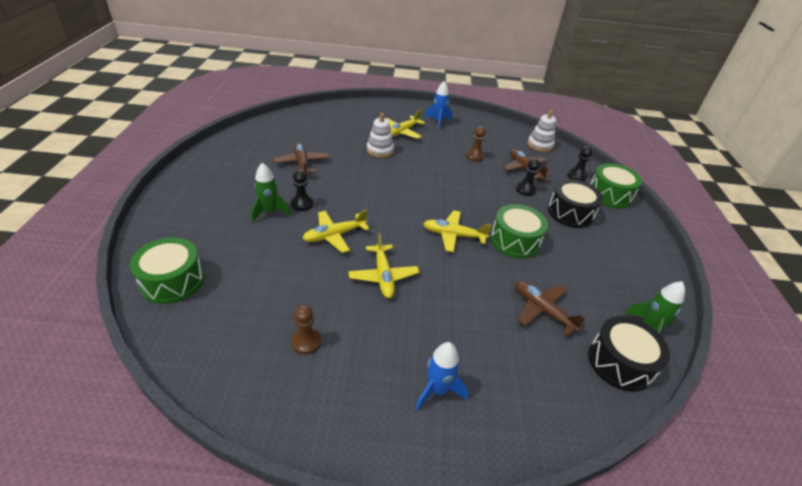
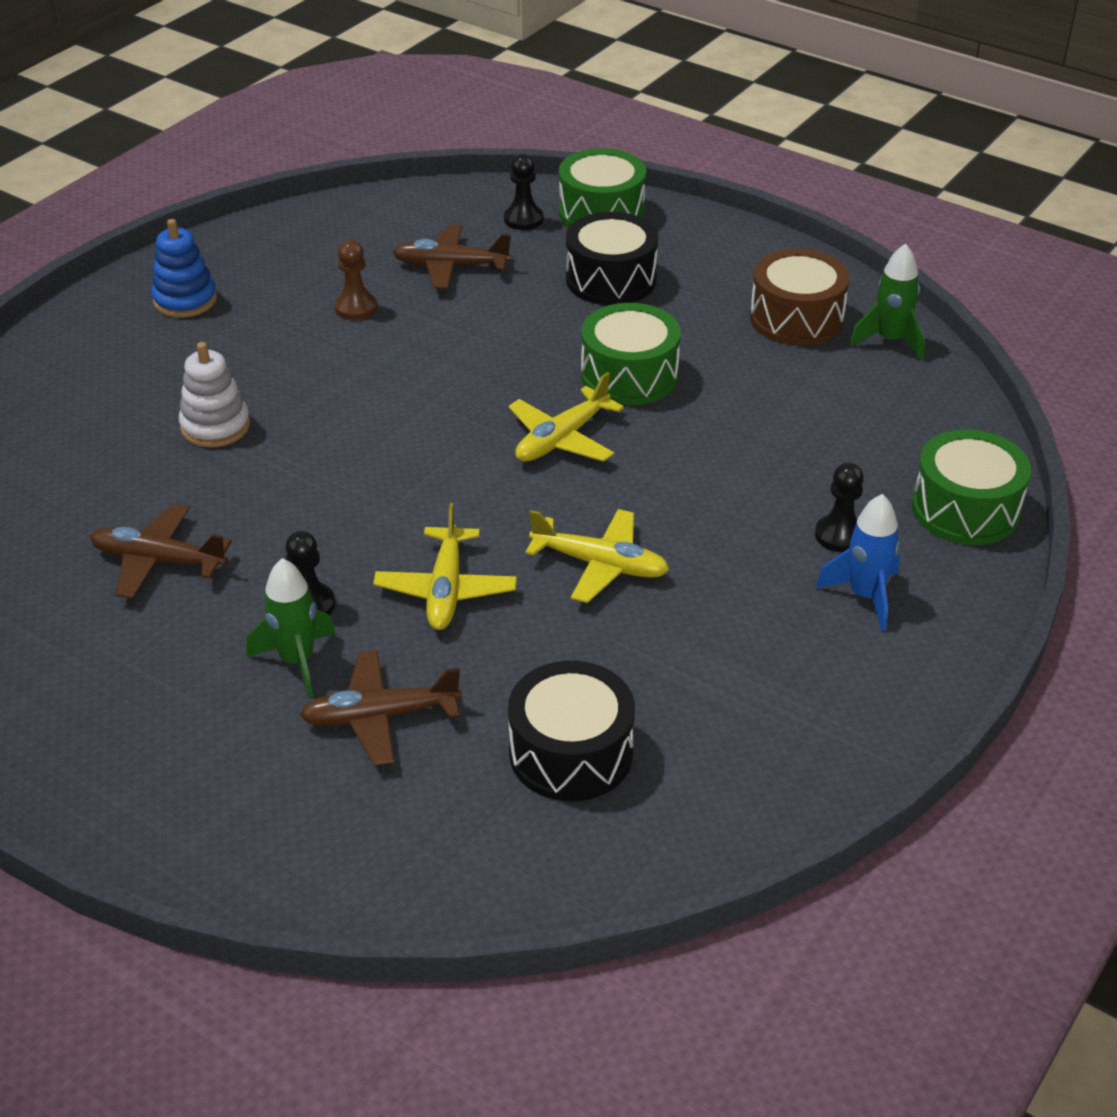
camera: 55 degrees left, 0 degrees up
green drum [130,237,204,304] -> green drum moved to [912,429,1031,545]
brown pawn [291,305,321,355] -> none
yellow plane [386,110,425,139] -> none
blue rocket [425,81,453,130] -> blue stacking toy [151,219,217,318]
brown plane [515,281,585,335] -> brown plane moved to [300,650,462,766]
black pawn [516,159,540,196] -> black pawn moved to [815,463,864,552]
white stacking toy [528,110,556,152] -> none
black drum [588,316,670,392] -> black drum moved to [508,661,635,801]
none -> brown drum [750,248,850,346]

